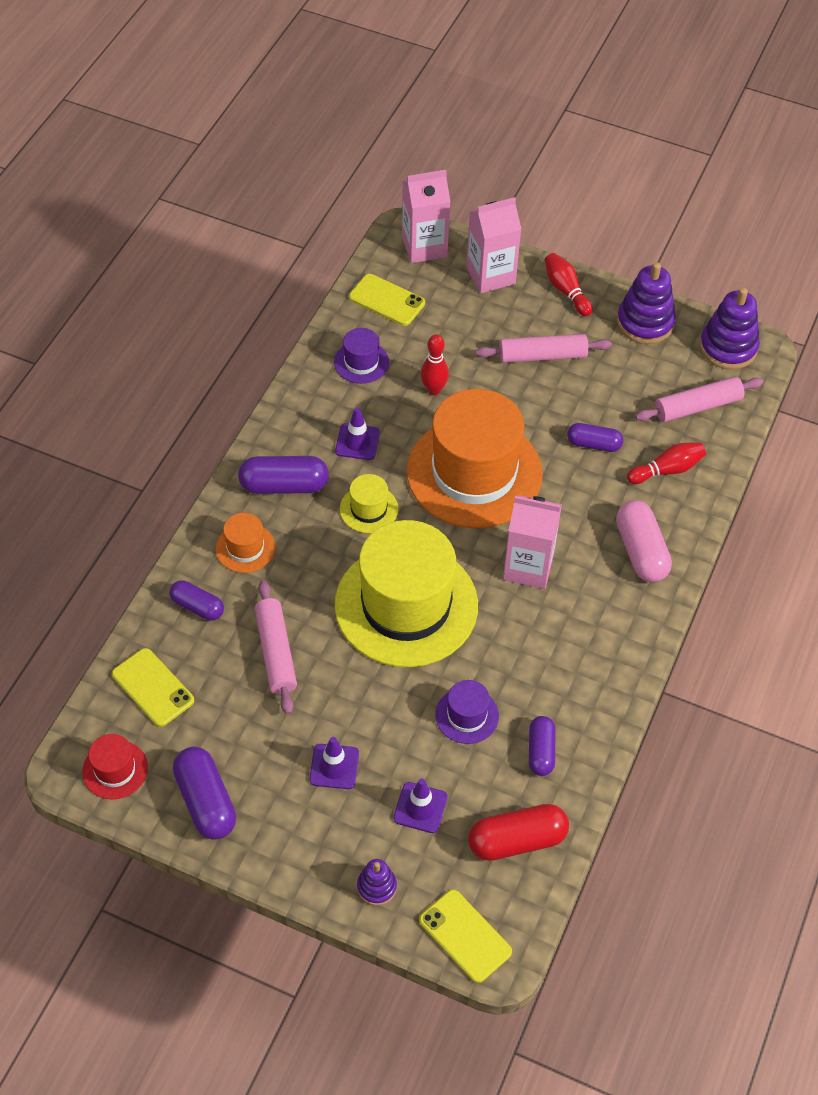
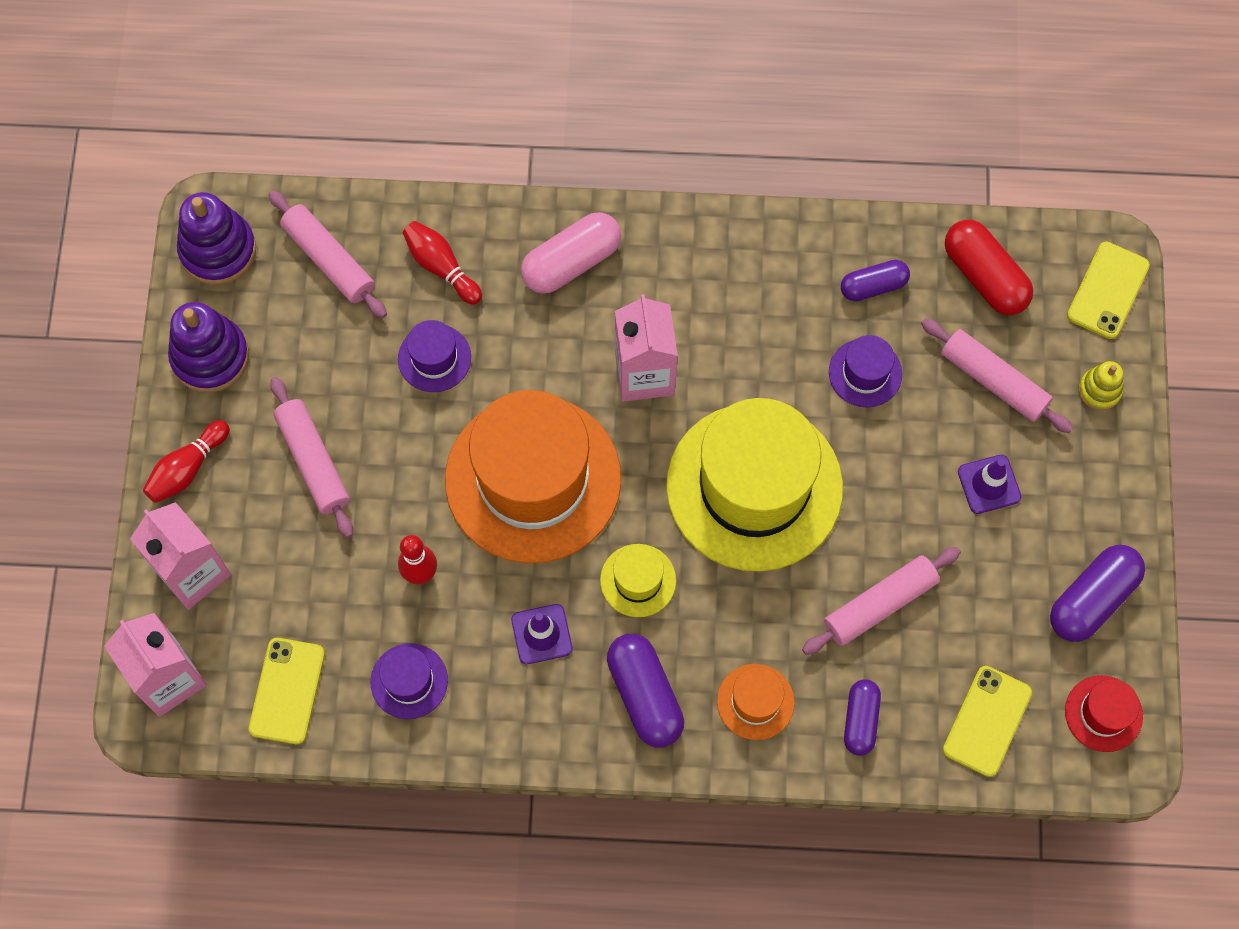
camera: 110 degrees left, 15 degrees up
purple stacking toy [357,859,397,906] -> yellow stacking toy [1078,361,1124,410]
purple traffic cone [393,779,448,833] -> pink rolling pin [921,318,1073,433]
purple capsule [567,423,623,452] -> purple hat [398,320,471,392]

